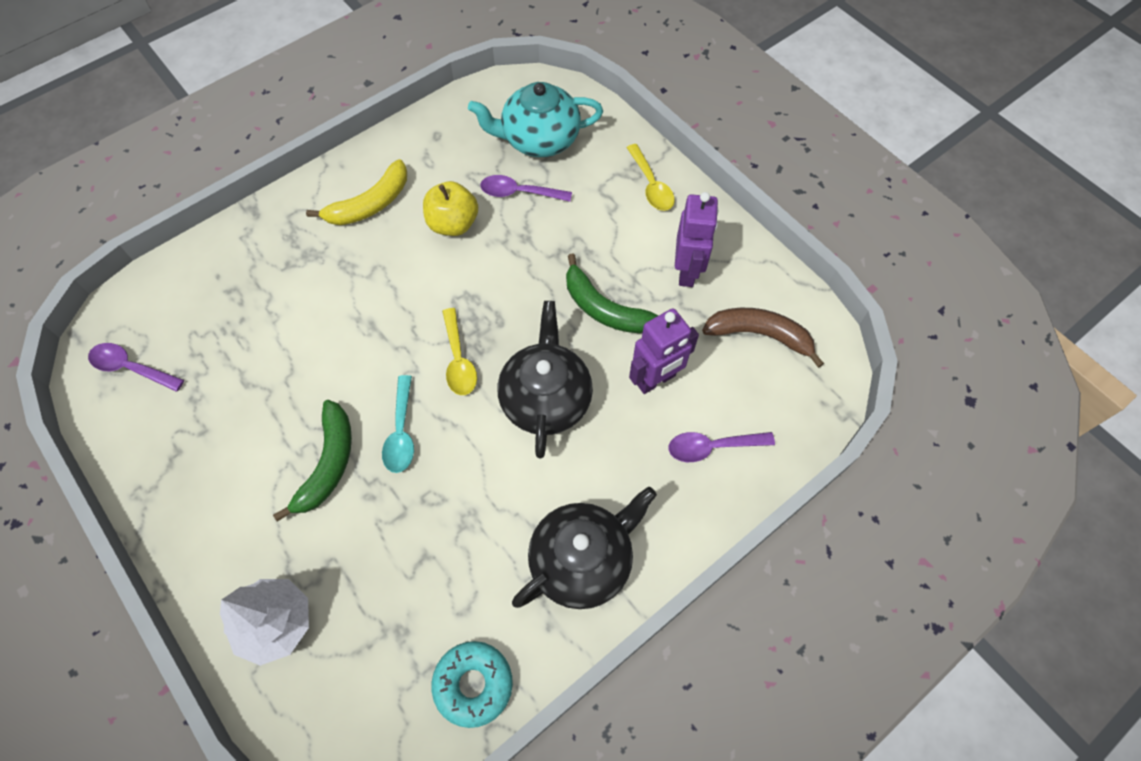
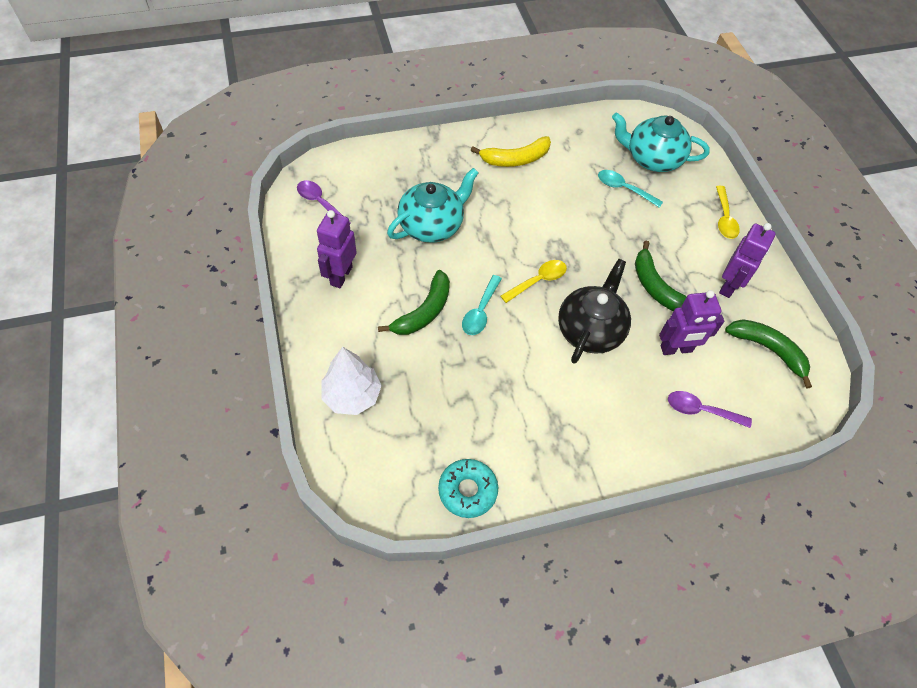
camera: 20 degrees right, 5 degrees down
yellow apple [423,181,478,236] -> none
yellow spoon [442,308,477,395] -> yellow spoon turned 135 degrees counterclockwise [500,260,567,303]
purple spoon [480,175,572,202] -> turquoise spoon [598,170,663,208]
black teapot [512,487,657,609] -> none
brown banana [702,308,824,368] -> green banana [725,319,812,389]
none -> purple robot [317,210,357,288]
none -> turquoise teapot [387,168,479,243]

